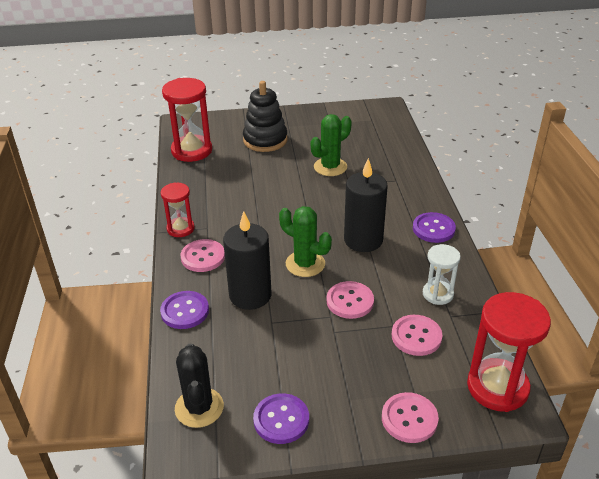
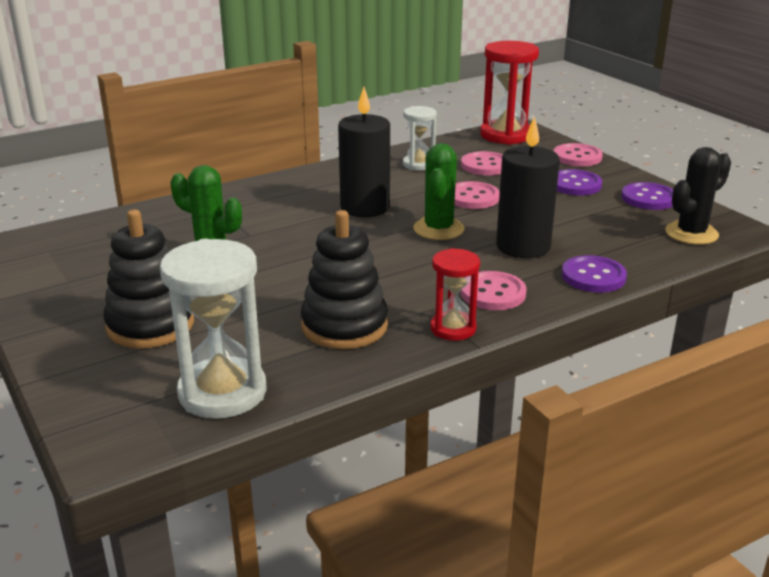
camera: 115 degrees left, 10 degrees down
red hourglass [162,78,212,162] -> white hourglass [160,239,267,419]
purple button [413,212,456,243] -> purple button moved to [557,169,602,195]
none -> black stacking toy [301,210,388,349]

